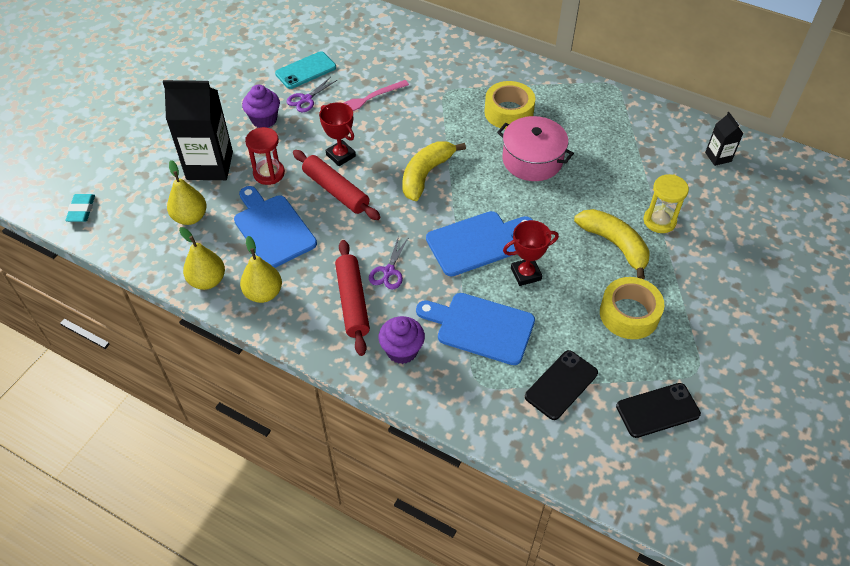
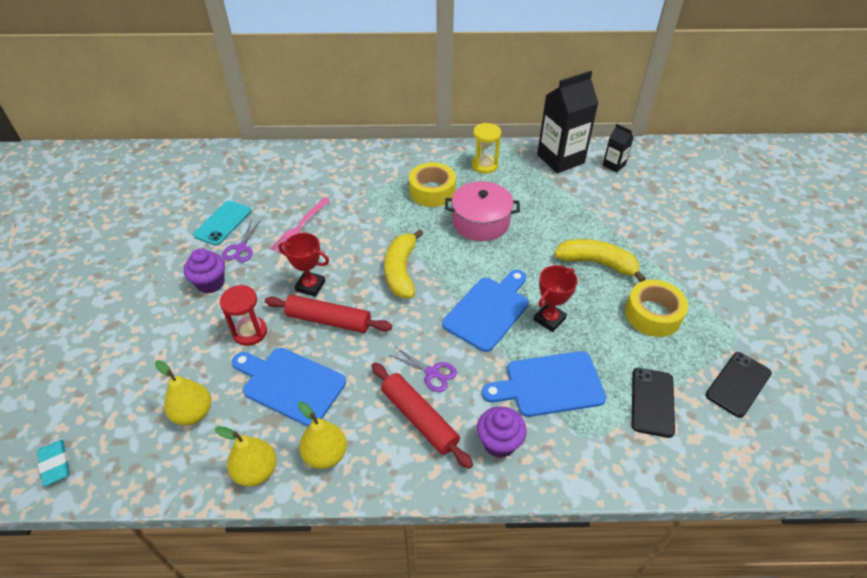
camera: 30 degrees left, 5 degrees down
black carton [163,80,233,180] -> black carton moved to [537,71,598,173]
purple scissors [369,236,409,290] -> purple scissors turned 45 degrees counterclockwise [390,347,457,392]
yellow hourglass [644,174,689,233] -> yellow hourglass moved to [471,123,501,174]

